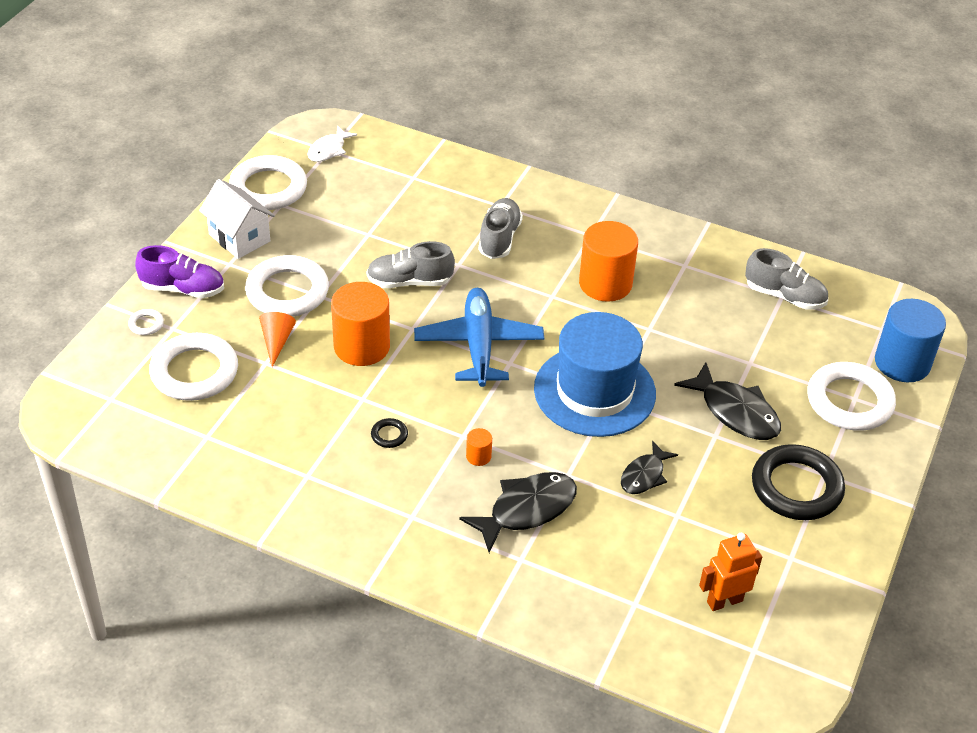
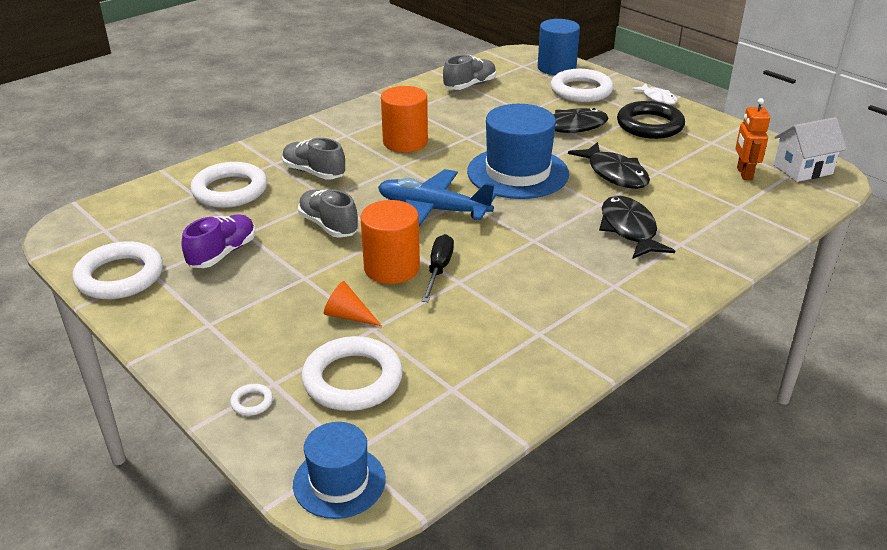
camera: 65 degrees left, 10 degrees down
purple shoe [135,245,224,298] -> purple shoe moved to [181,215,255,268]
white house [199,179,275,259] -> white house moved to [774,117,847,182]
white ring [245,255,329,317] -> white ring moved to [191,162,267,208]
white fish [307,125,357,162] -> white fish moved to [631,83,678,105]
grey shoe [367,241,455,288] -> grey shoe turned 120 degrees clockwise [298,189,359,238]
black ring [371,418,408,448] -> none
orange cylinder [466,428,492,466] -> none
black fish [621,441,678,494] -> black fish [568,142,650,189], size x1.62
none -> blue hat [293,422,386,519]
none -> black screwdriver [422,234,454,302]

